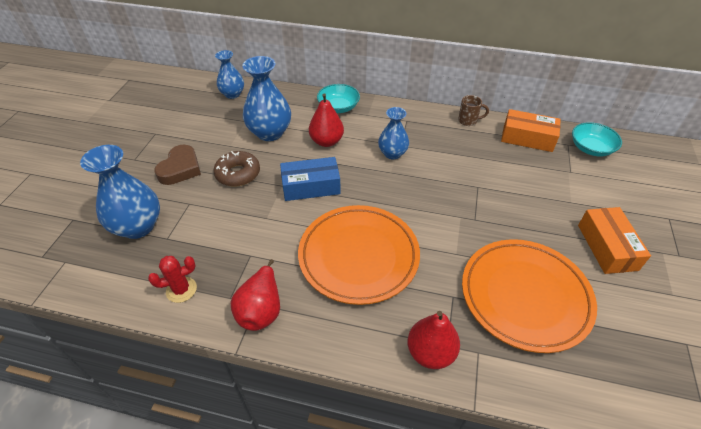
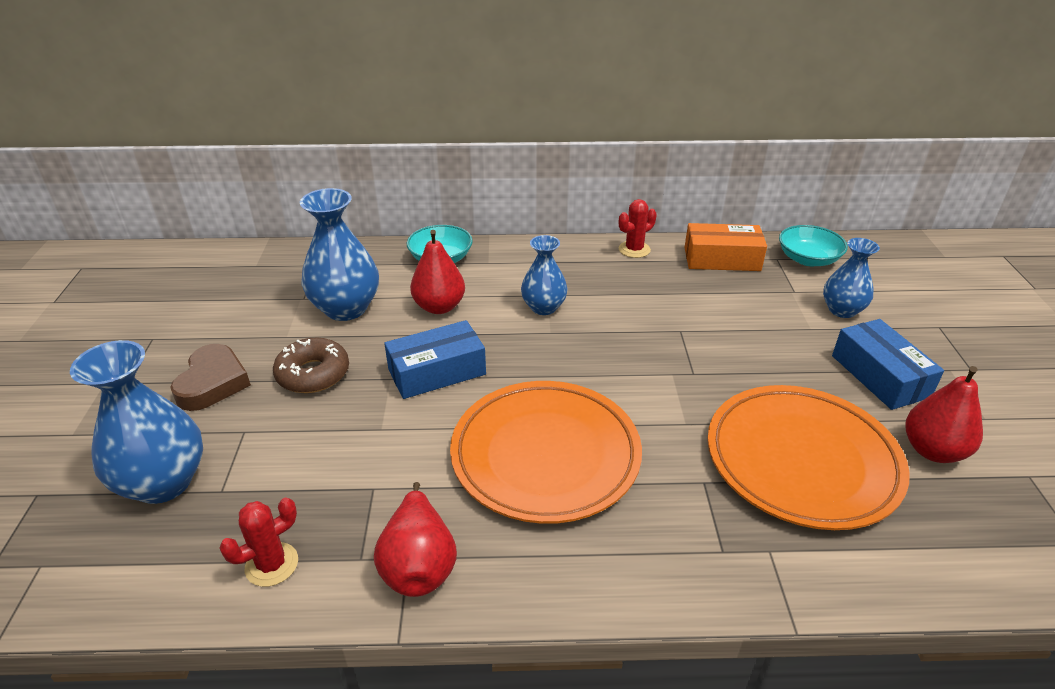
camera: 15 degrees left, 10 degrees down
blue vase [215,50,244,99] -> blue vase moved to [823,238,880,318]
red pear [408,311,460,369] -> red pear moved to [905,366,983,463]
brown mug [458,95,489,126] -> red cactus [619,199,657,258]
orange box [578,207,651,274] -> blue box [832,319,944,410]

